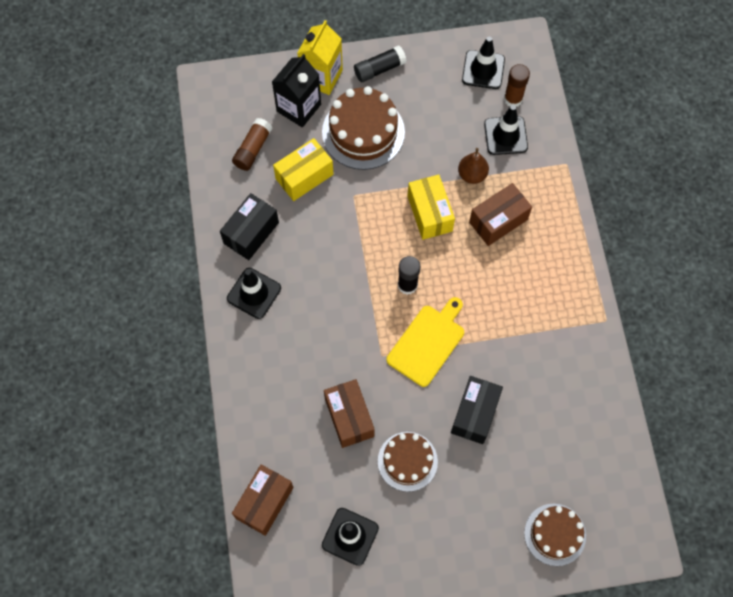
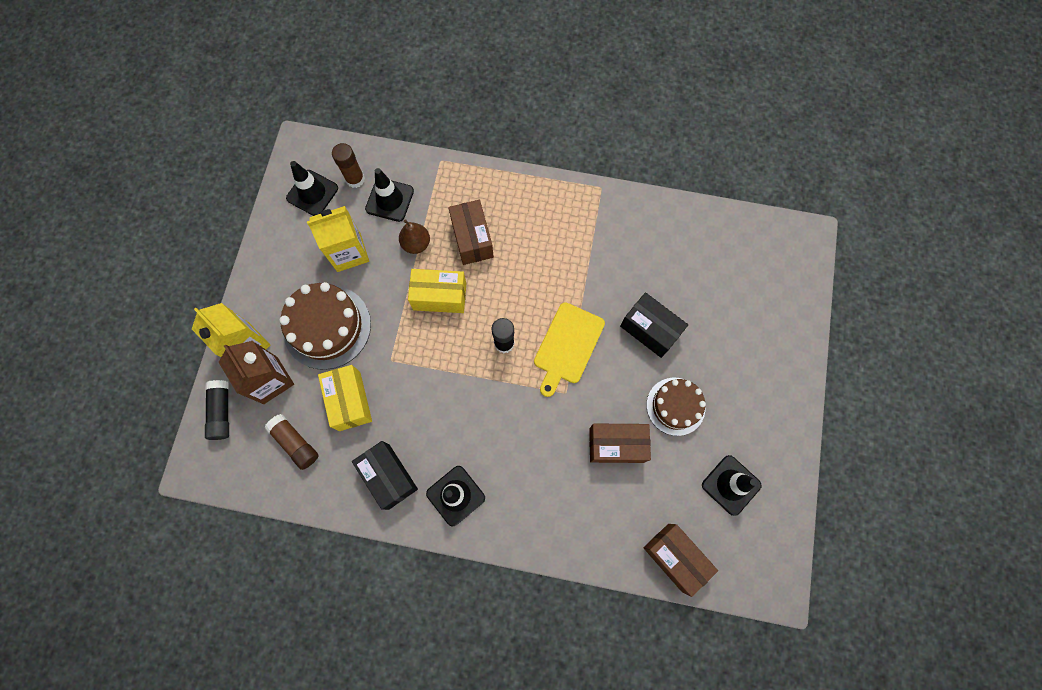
camera: 70 degrees left, 5 degrees up
black carton [272,54,321,127] -> brown carton [219,341,294,404]
black glue stick [354,45,406,82] -> black glue stick moved to [205,380,229,440]
yellow cutting board [386,297,464,387] -> yellow cutting board turned 120 degrees counterclockwise [534,302,605,397]
brown cake [524,504,586,566] -> none
none -> yellow carton [307,206,369,272]

